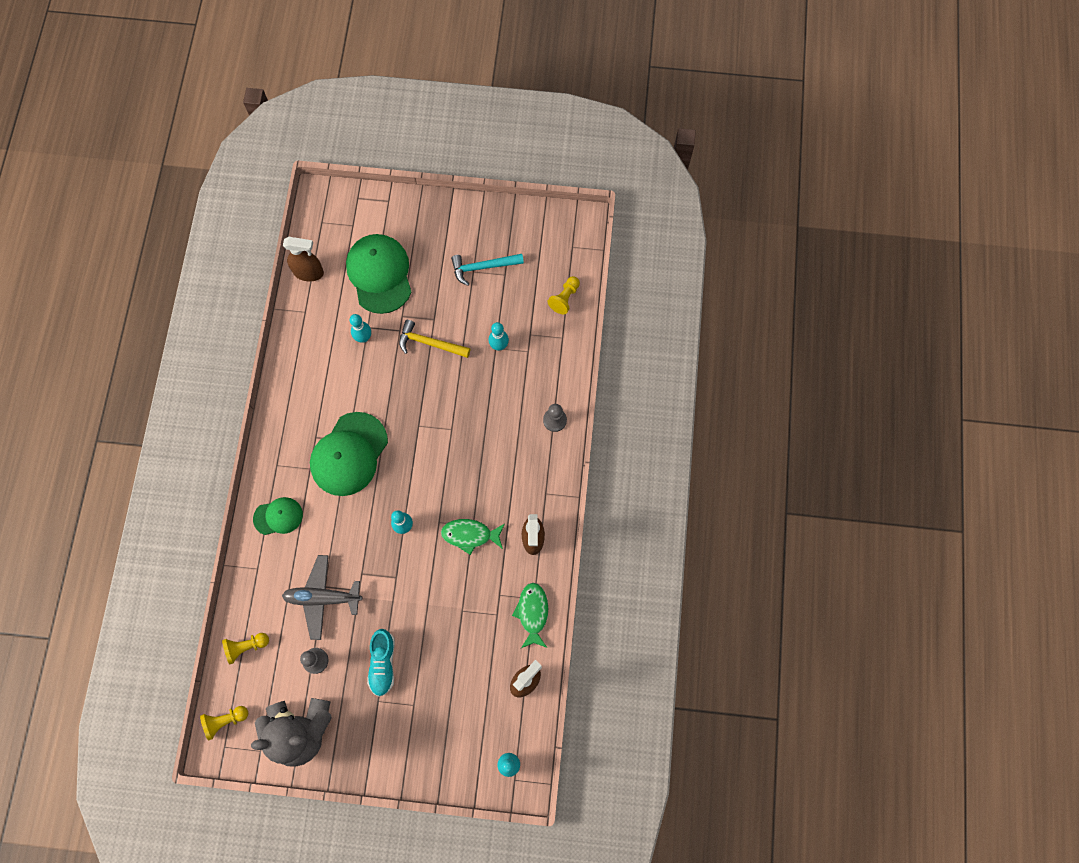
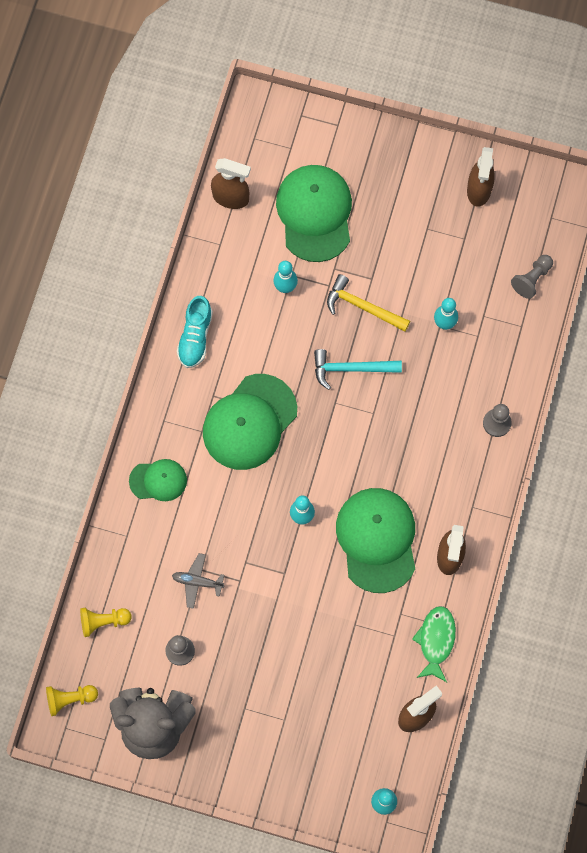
camera: 10 degrees right, 0 degrees up
grey plane [282,555,362,640] -> grey plane [172,553,225,609], size x0.58
turquoise shoe [367,629,395,697] -> turquoise shoe moved to [177,296,213,368]
green fish [441,519,505,555] -> green cap [336,488,415,593]
turquoise hammer [451,254,524,286] -> turquoise hammer moved to [314,349,402,390]
yellow pawn [548,276,580,314] -> grey pawn [511,255,553,299]
none -> brown spray bottle [467,147,495,207]

